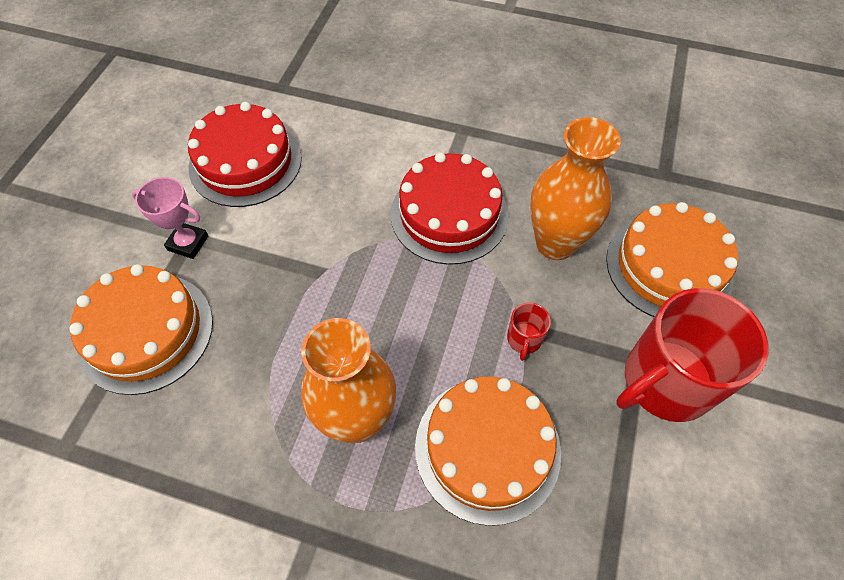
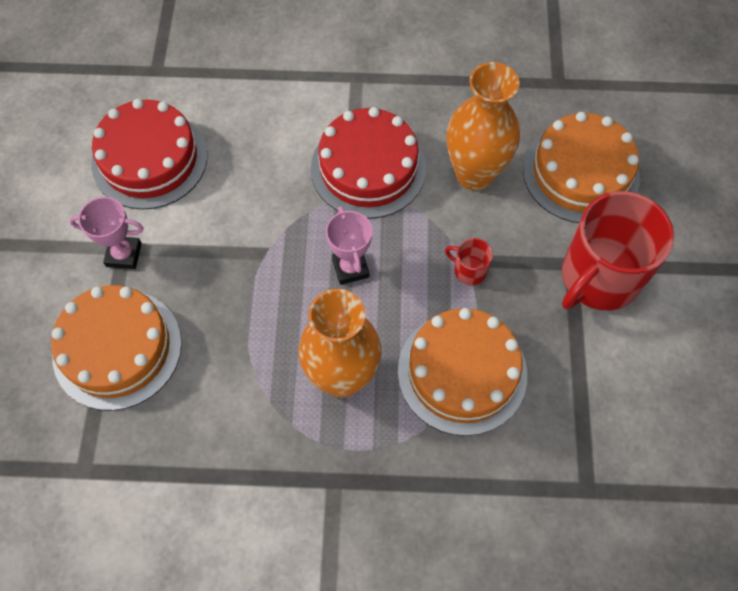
camera: 15 degrees left, 5 degrees up
red mug [507,303,551,361] -> red mug turned 120 degrees clockwise [445,238,493,285]
none -> pink trophy [326,206,372,285]

